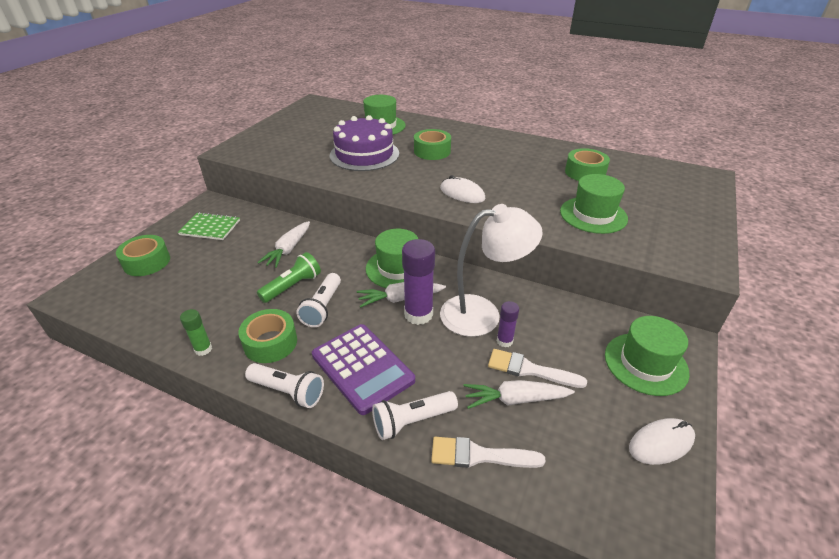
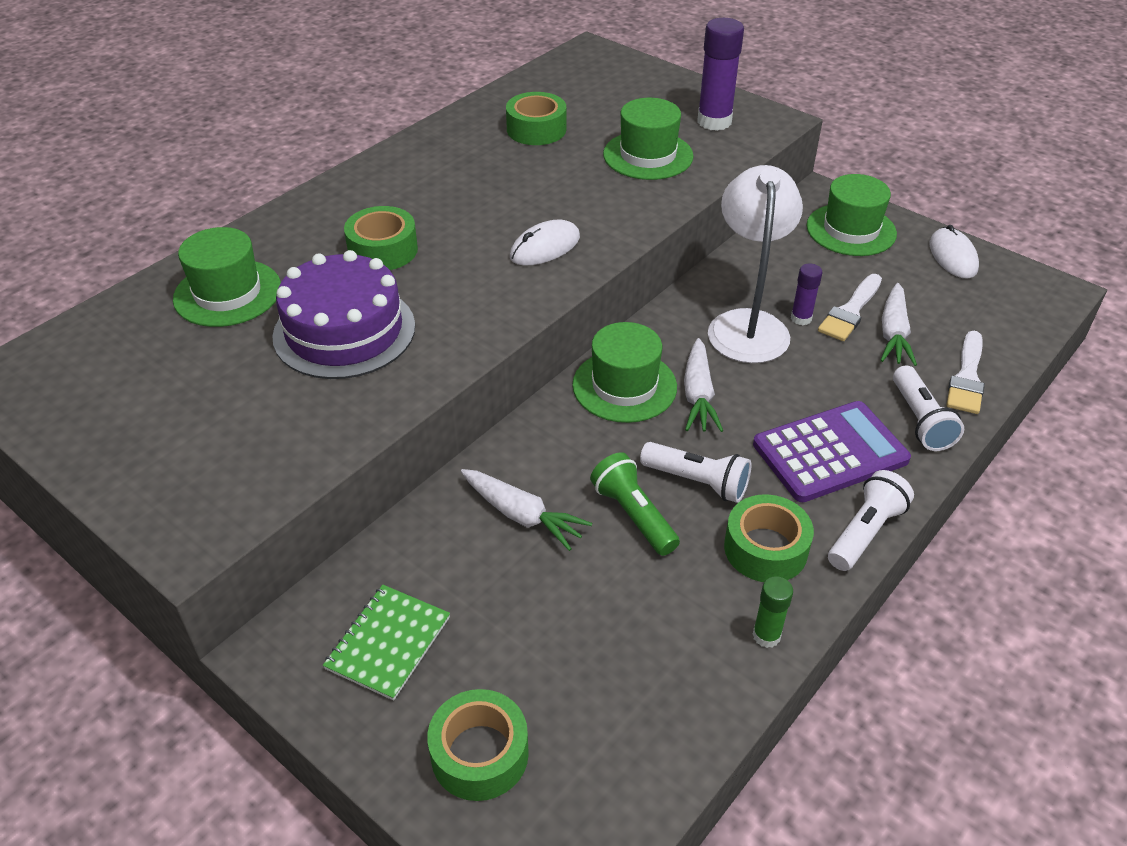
camera: 75 degrees left, 5 degrees up
purple glue stick [402,239,435,325] -> purple glue stick moved to [697,18,744,131]

